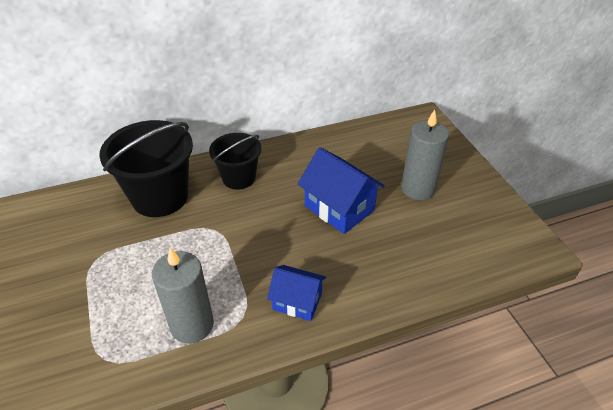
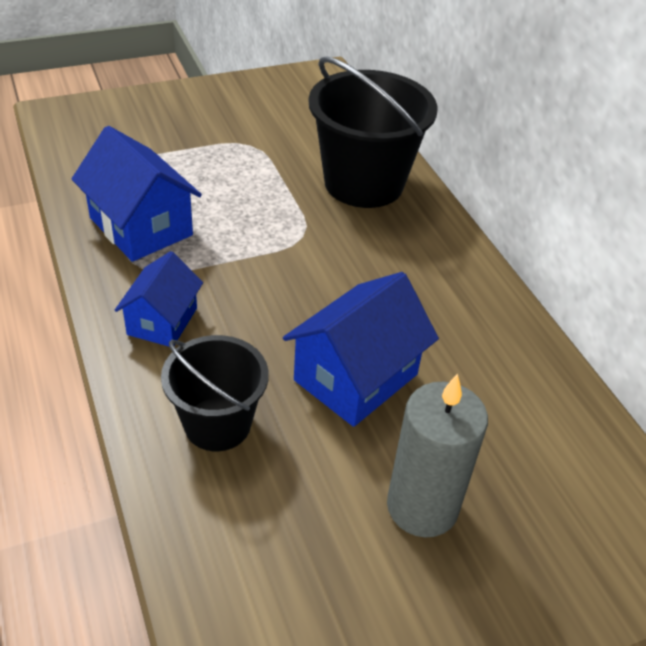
camera: 85 degrees right, 0 degrees up
grey candle [152,248,214,344] -> blue house [71,126,202,262]
black bucket [209,133,262,190] -> black bucket moved to [161,335,269,451]

